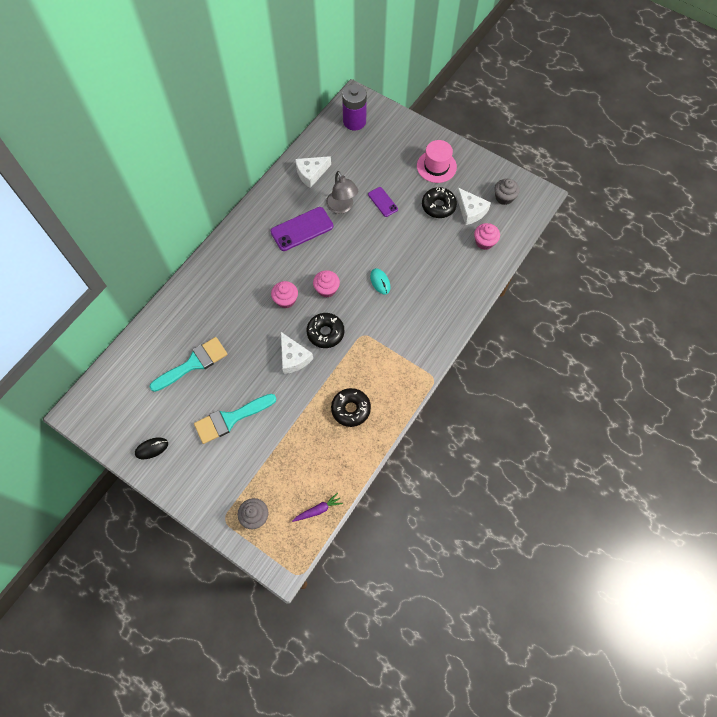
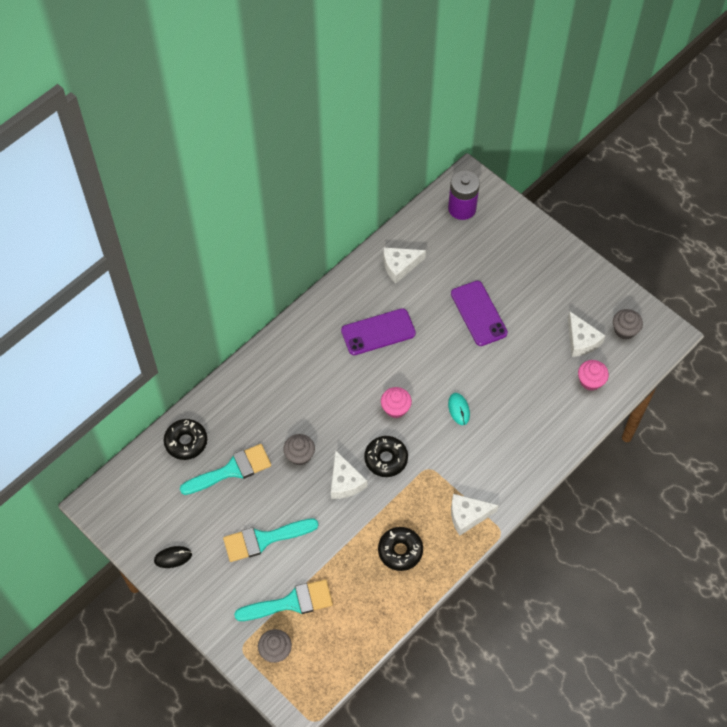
camera: 10 degrees right, 5 degrees down
pink cupcake [271,281,298,308] -> none
purple carrot [292,493,343,522] -> none
grey lamp [326,171,358,214] -> none
purple phone [368,187,398,217] -> purple phone [451,281,508,346], size x1.74
pink hat [417,140,457,183] -> none
black donut [422,187,457,218] -> black donut moved to [164,419,207,460]
none -> turquoise brush [234,579,333,621]
none -> grey cupcake [283,434,315,466]
none -> white cheese [451,494,499,536]

